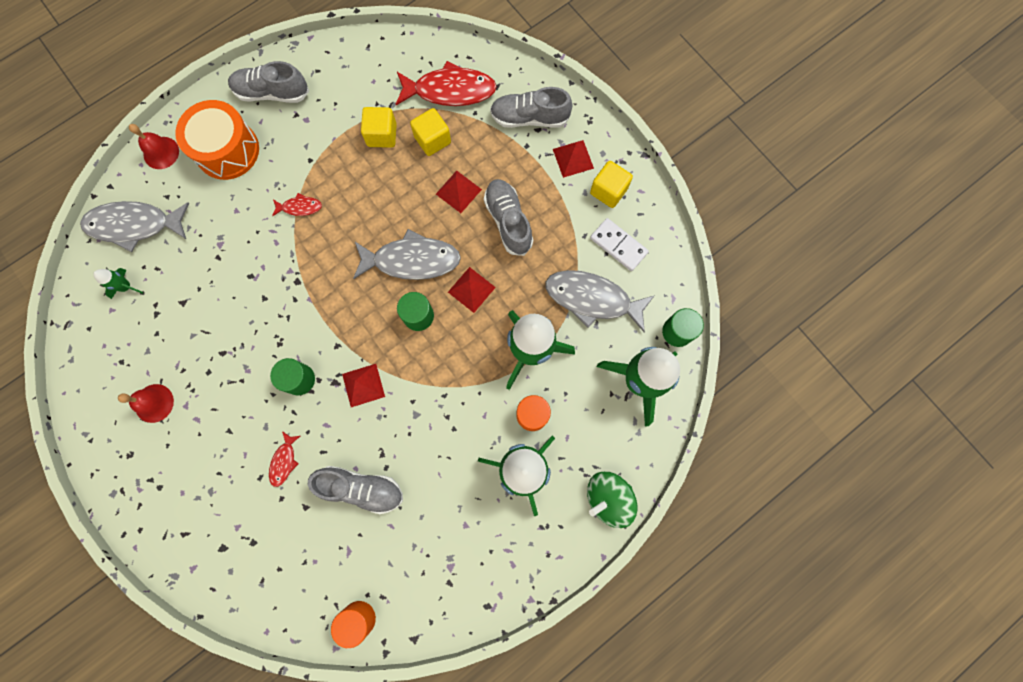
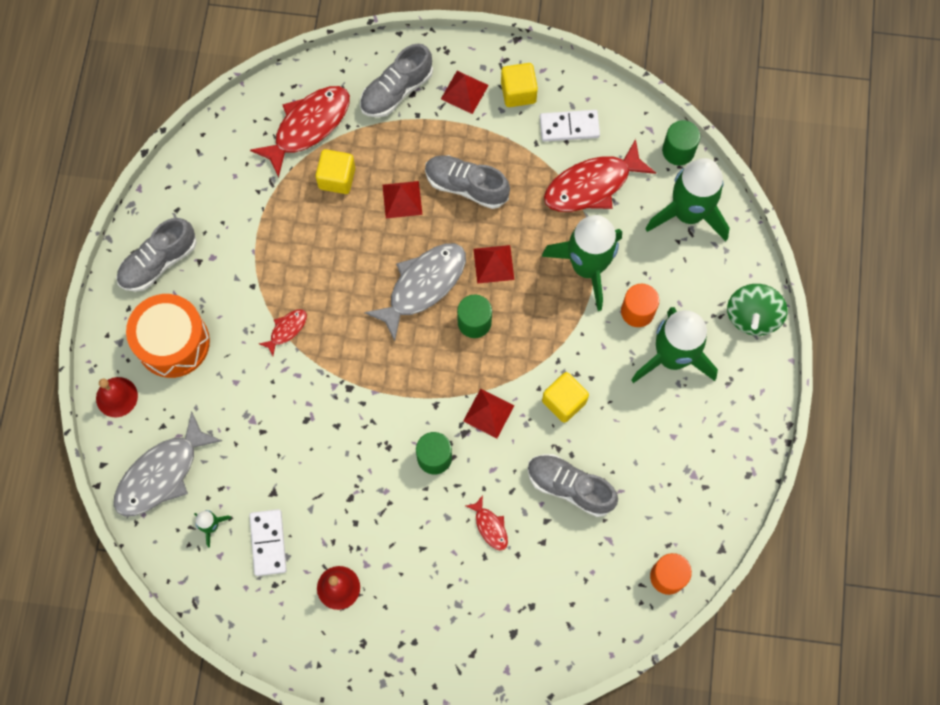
camera: 45 degrees left, 5 degrees down
grey shoe [308,466,403,514] -> grey shoe turned 120 degrees counterclockwise [528,454,618,517]
yellow cube [361,107,397,148] -> yellow cube moved to [542,372,589,423]
grey fish [546,270,655,332] -> red fish [544,139,656,212]
none -> white domino [249,509,287,576]

